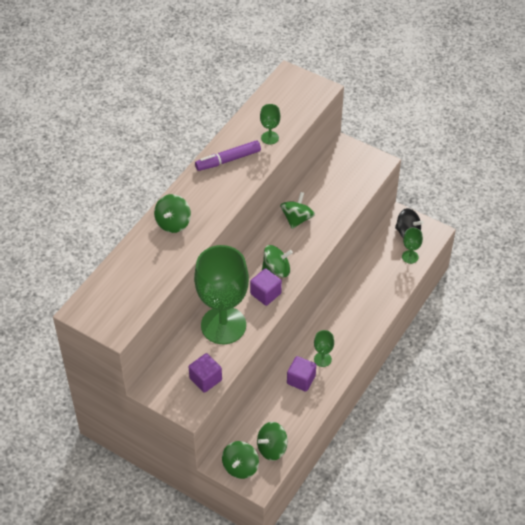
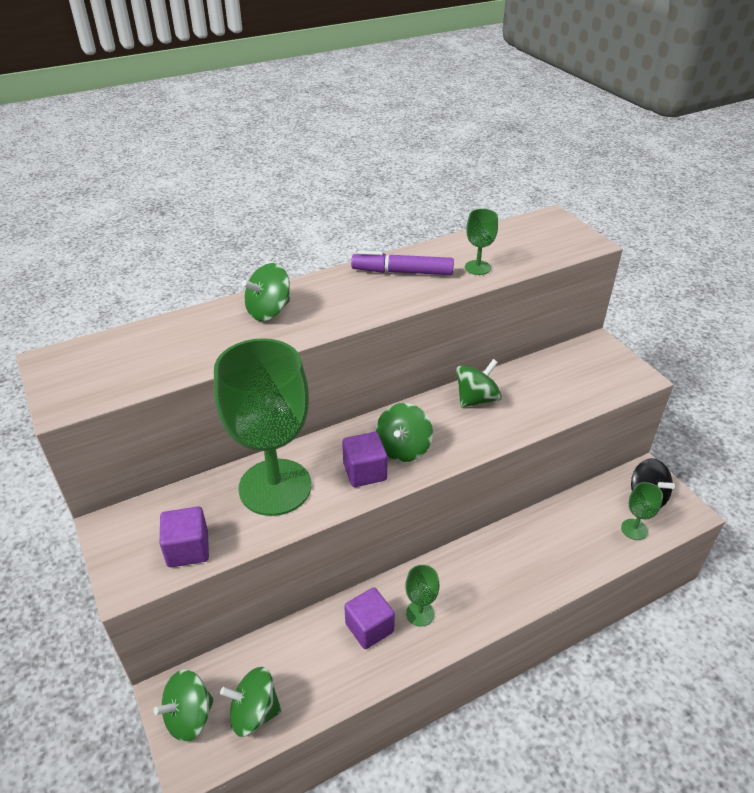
camera: 30 degrees right, 10 degrees down
green spinning top [262,245,293,278] -> green spinning top turned 90 degrees clockwise [375,403,433,462]

